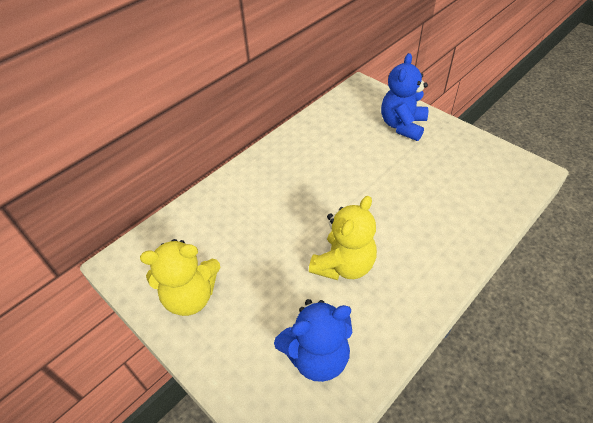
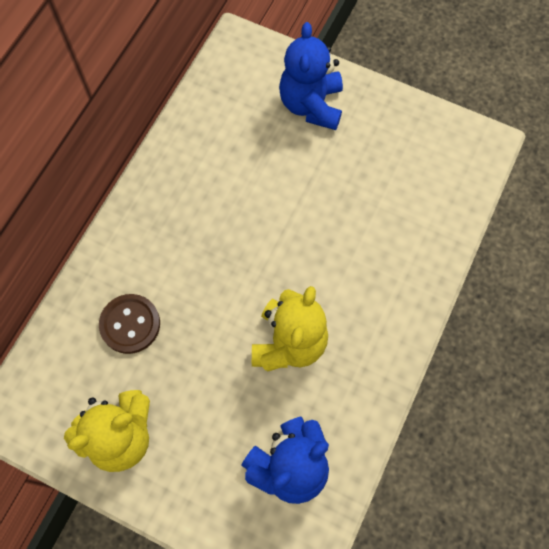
camera: 20 degrees left, 20 degrees up
none -> brown button [99,294,160,354]

